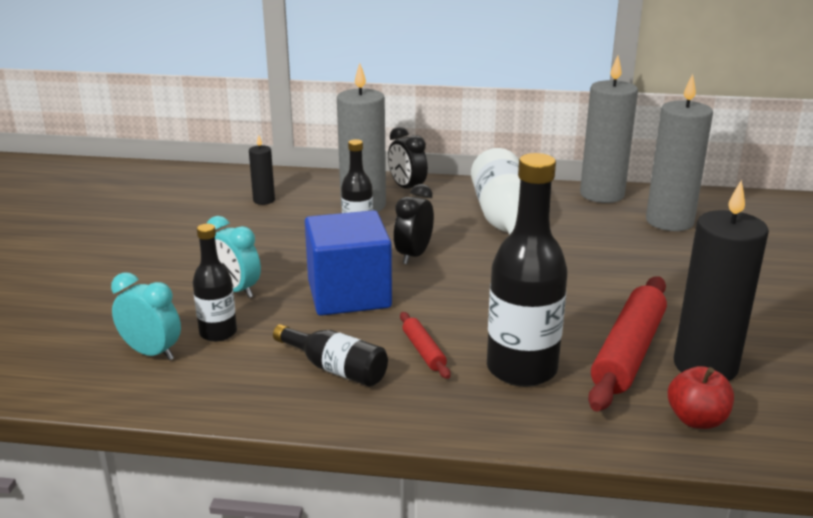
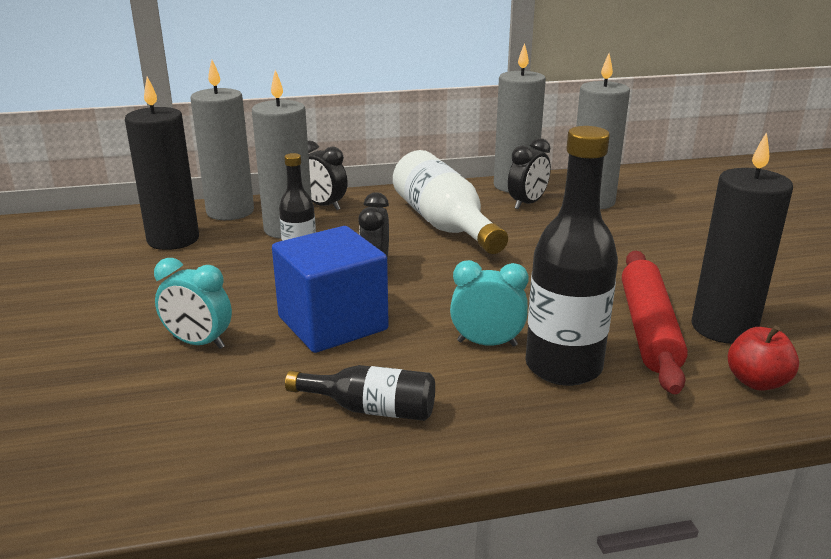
camera: 20 degrees left, 0 degrees up
turquoise clock [111,272,181,361] -> turquoise clock moved to [450,260,529,347]
black bottle [193,224,237,342] -> none
black candle [249,135,275,205] -> black candle [125,77,199,250], size x2.05
red rolling pin [400,312,451,379] -> none
none -> grey candle [190,60,254,220]
none -> black clock [508,138,551,209]

